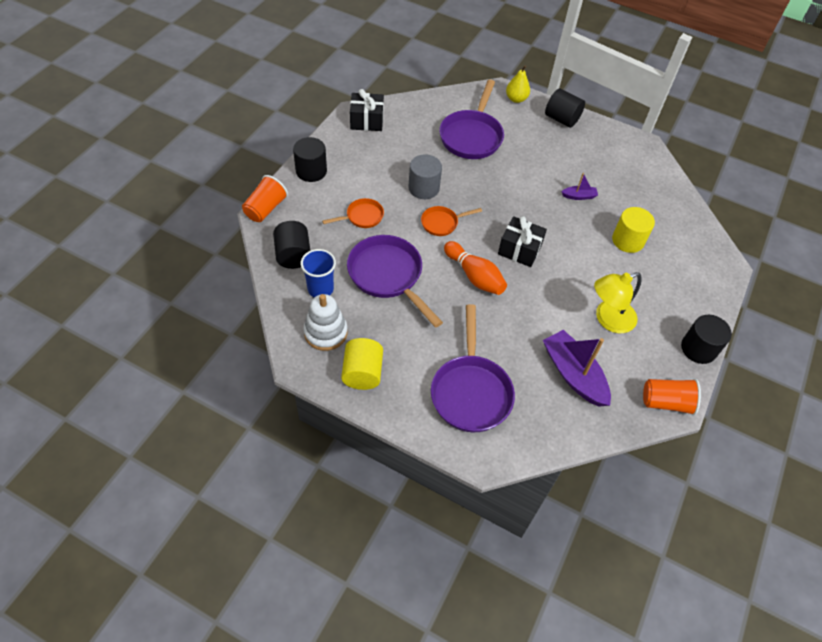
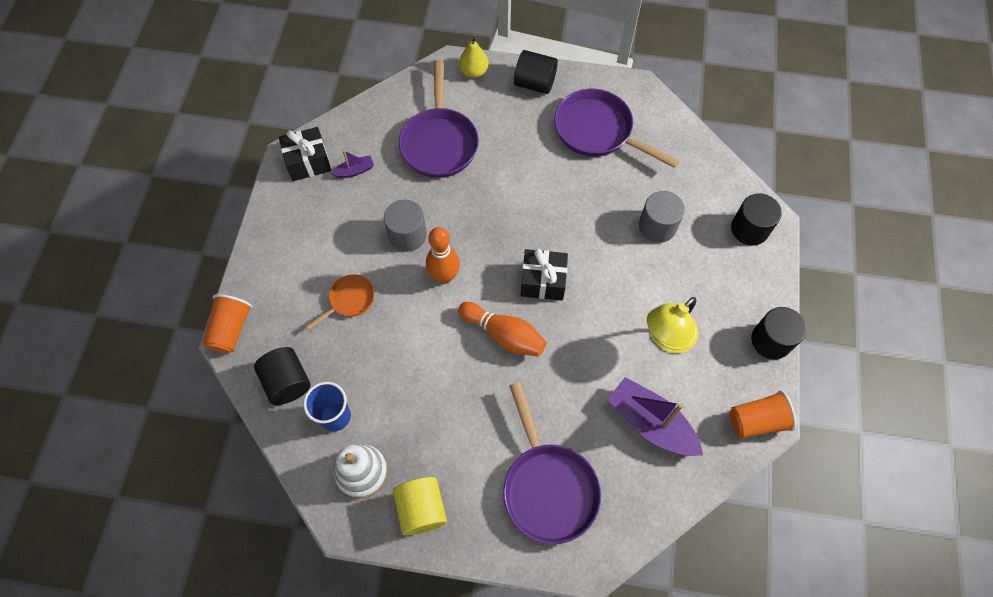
camera: 15 degrees left, 10 degrees up
black cylinder [293,137,327,182] -> black cylinder moved to [731,193,782,246]
purple pan [347,235,443,328] -> purple pan moved to [554,89,680,168]
orange pan [421,206,482,236] -> orange bowling pin [426,227,460,284]
purple boat [561,173,598,200] -> purple boat moved to [331,150,374,178]
yellow cylinder [612,207,655,253] -> grey cylinder [639,191,685,243]

